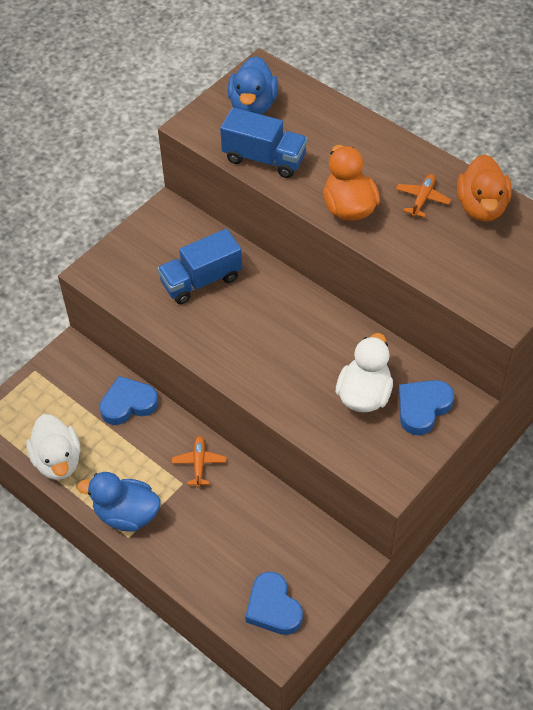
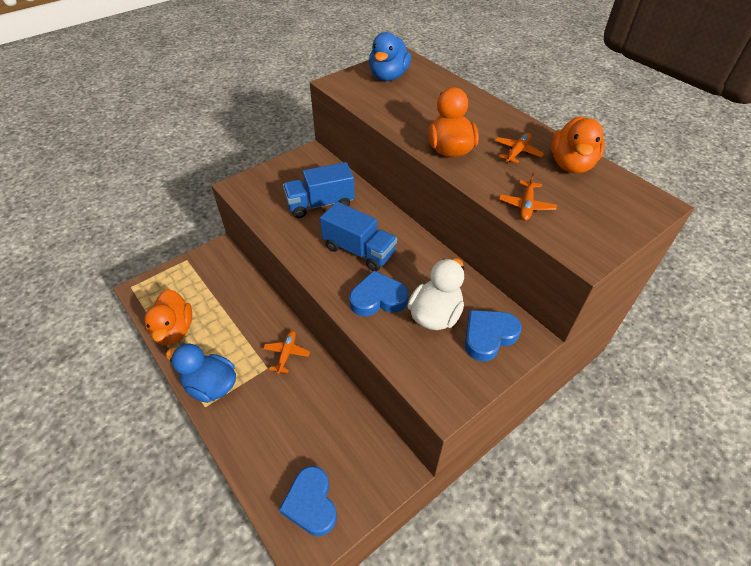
camera: 10 degrees right, 5 degrees down
white duck [26,414,80,480] -> orange duck [144,289,192,345]
blue heart [99,376,159,425] -> blue heart moved to [349,270,408,316]
blue truck [220,107,307,178] -> blue truck moved to [320,202,397,271]
none -> orange plane [499,172,557,221]

